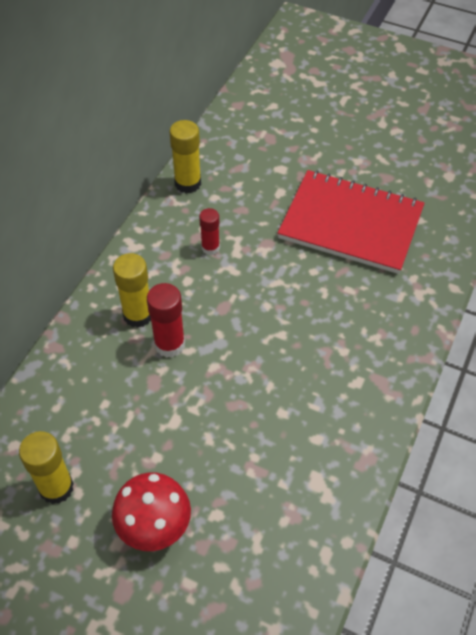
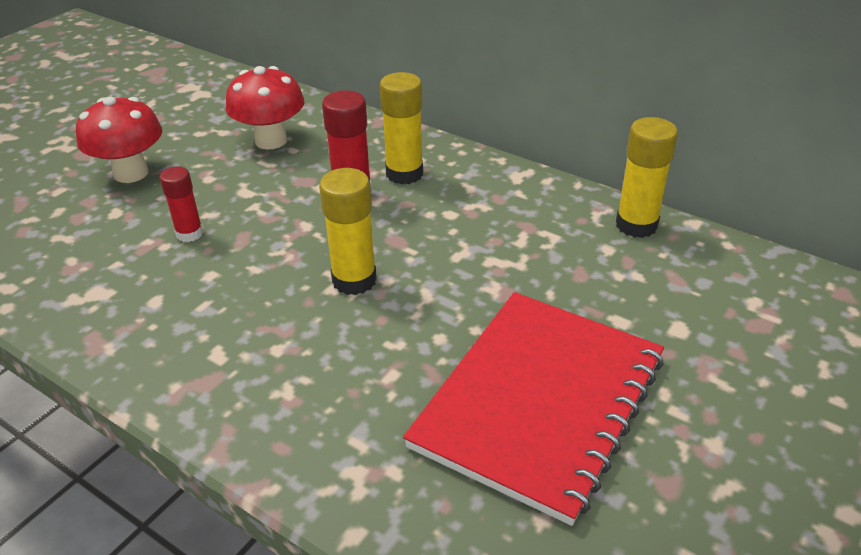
camera: 100 degrees right, 15 degrees down
yellow glue stick [19,431,74,504] -> yellow glue stick moved to [319,168,377,295]
red glue stick [199,208,220,255] -> red glue stick moved to [160,166,203,242]
none -> red mushroom [226,66,304,149]

